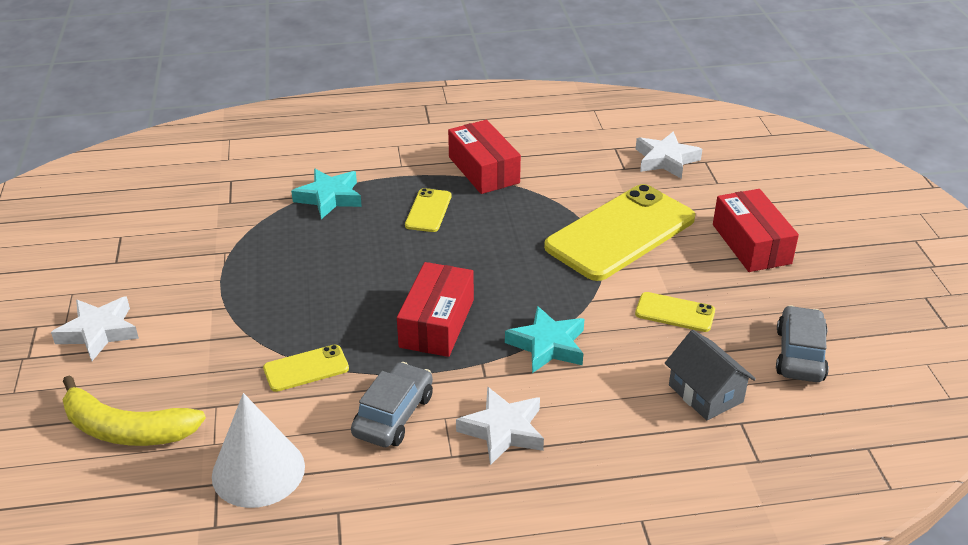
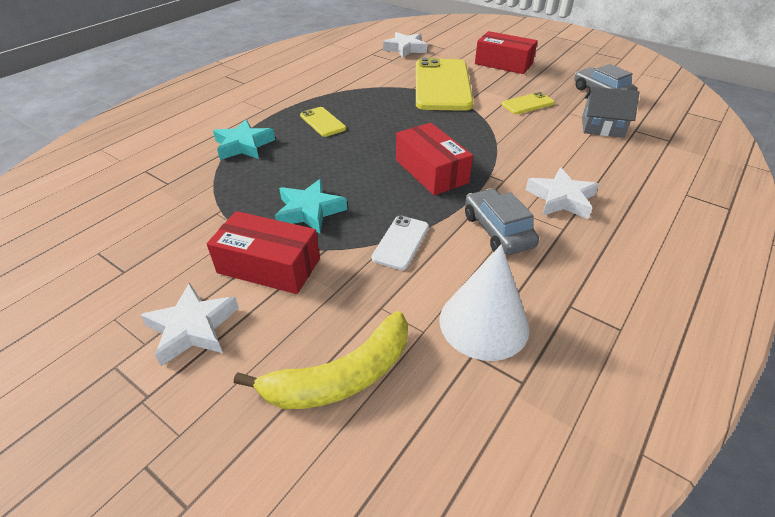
camera: 45 degrees left, 5 degrees up
yellow phone [263,345,349,392] -> white phone [372,216,429,270]
red box [448,120,521,194] -> red box moved to [207,211,320,294]
turquoise star [505,306,584,373] -> turquoise star moved to [275,179,347,234]

